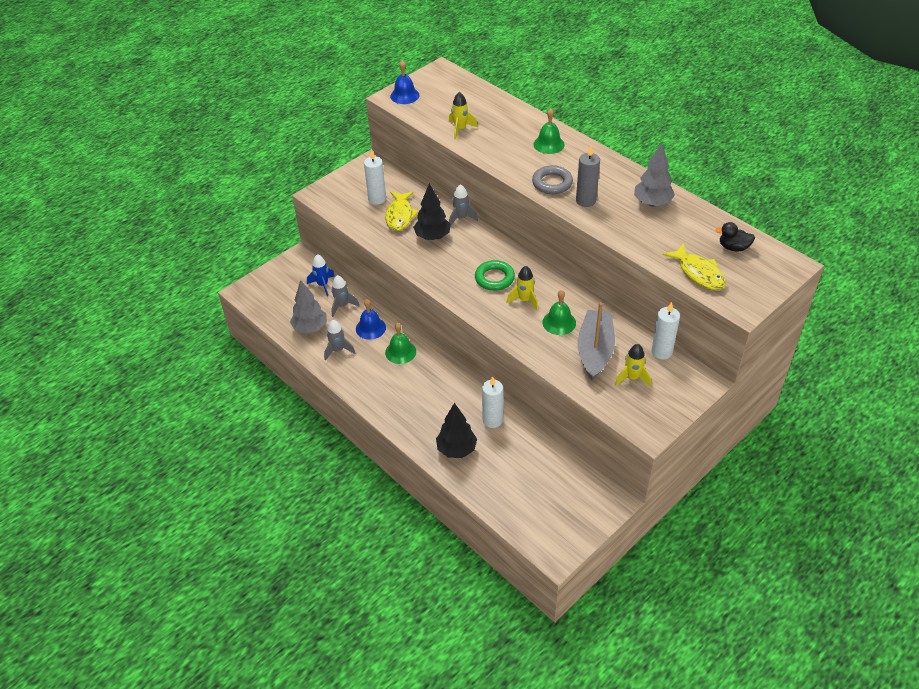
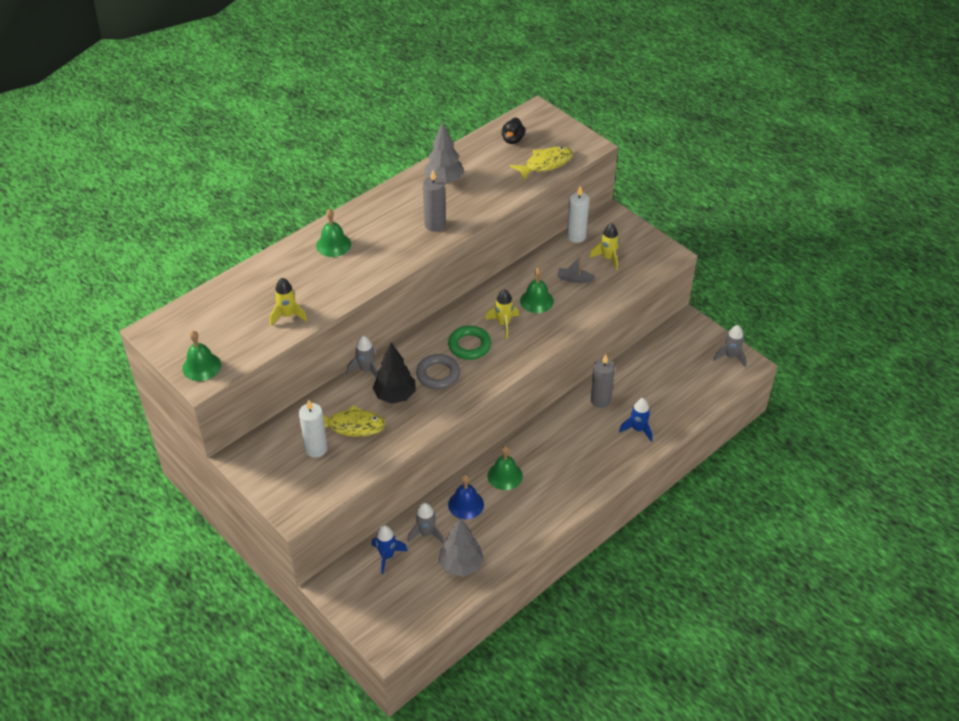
camera: 90 degrees left, 0 degrees up
grey rocket [324,320,355,361] -> grey rocket moved to [713,325,747,367]
blue bell [390,61,419,104] -> green bell [182,331,221,381]
black tree [436,403,477,458] -> blue rocket [619,398,652,442]
white candle [482,376,503,428] -> grey candle [591,355,615,408]
grey ring [532,165,573,194] -> grey ring moved to [416,354,460,389]
grey boat [578,302,615,381] -> grey boat [557,255,595,283], size x0.45

